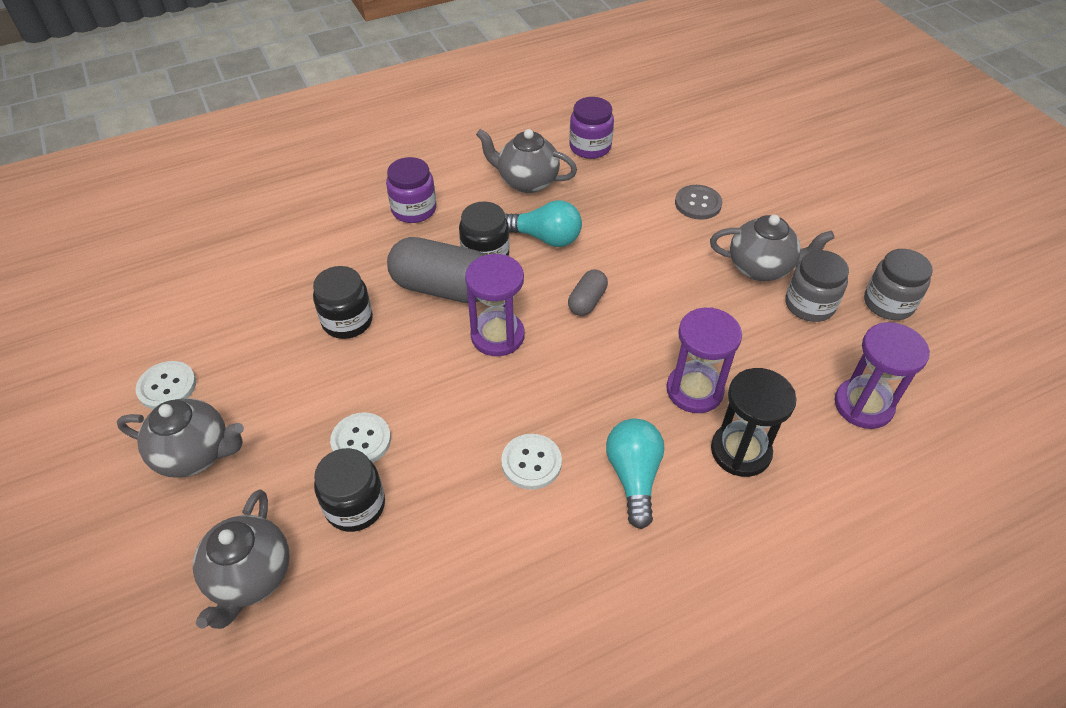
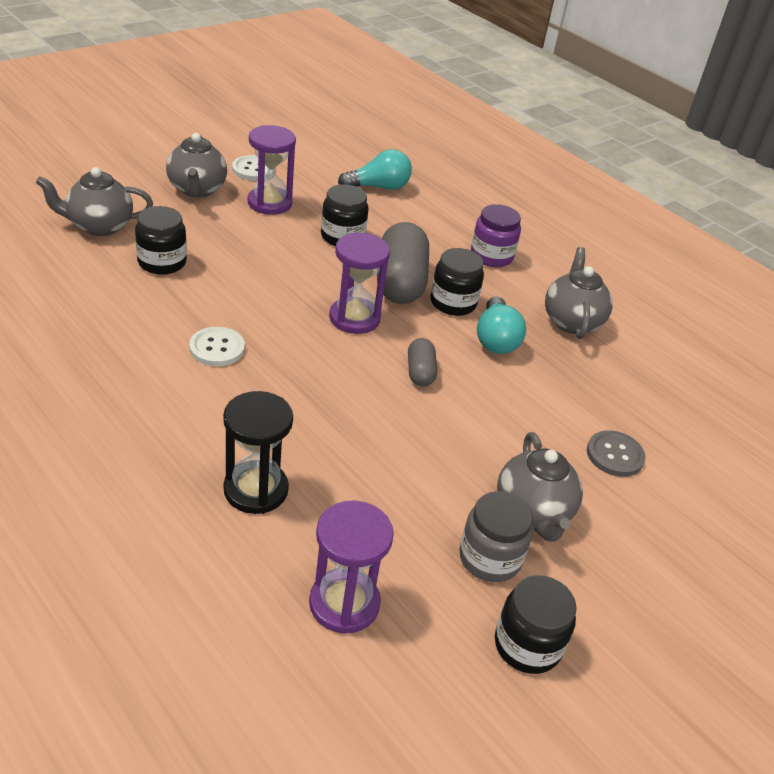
camera: 70 degrees right, 10 degrees down
white button [330,412,391,463] -> none
grey capsule [568,269,608,316] -> grey capsule turned 75 degrees clockwise [408,338,437,386]
purple jar [569,97,614,159] -> none
turquoise light bulb [606,418,665,529] -> turquoise light bulb moved to [338,149,412,190]
purple hourglass [666,307,742,413] -> purple hourglass moved to [248,125,296,215]
grey jar [864,249,933,320] -> black jar [495,575,577,674]

